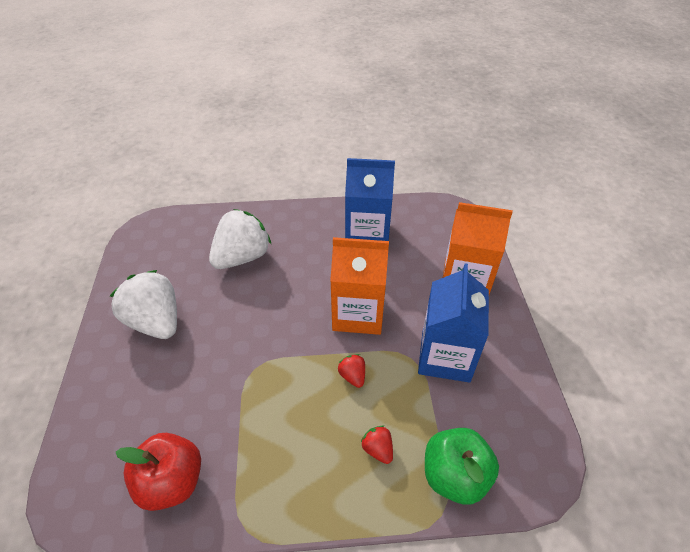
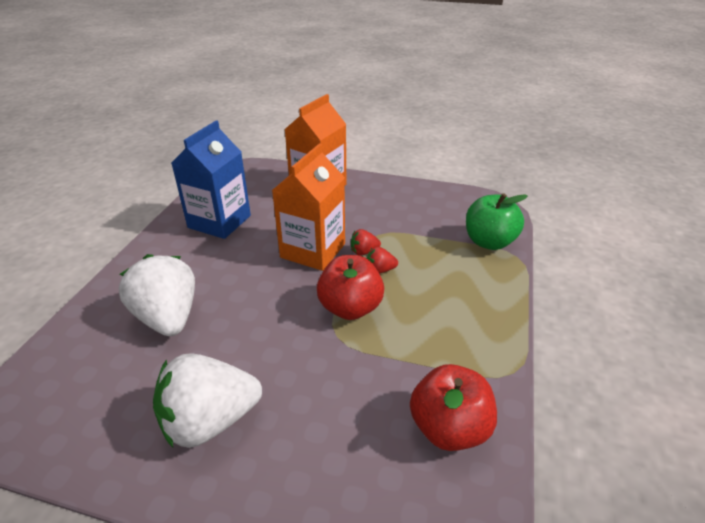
camera: 70 degrees left, 10 degrees down
red strawberry [361,426,393,464] -> red strawberry moved to [351,229,381,256]
blue carton [418,264,489,383] -> none
none -> red apple [317,255,384,320]

